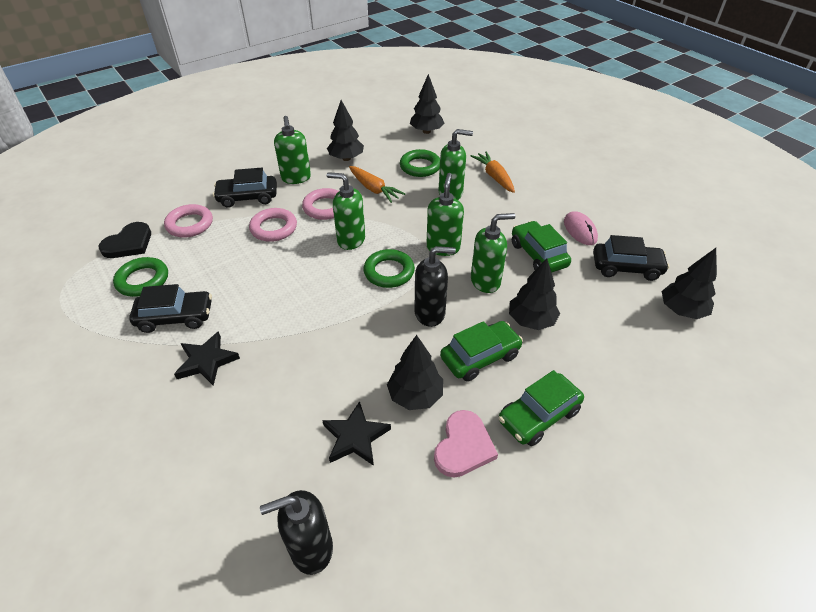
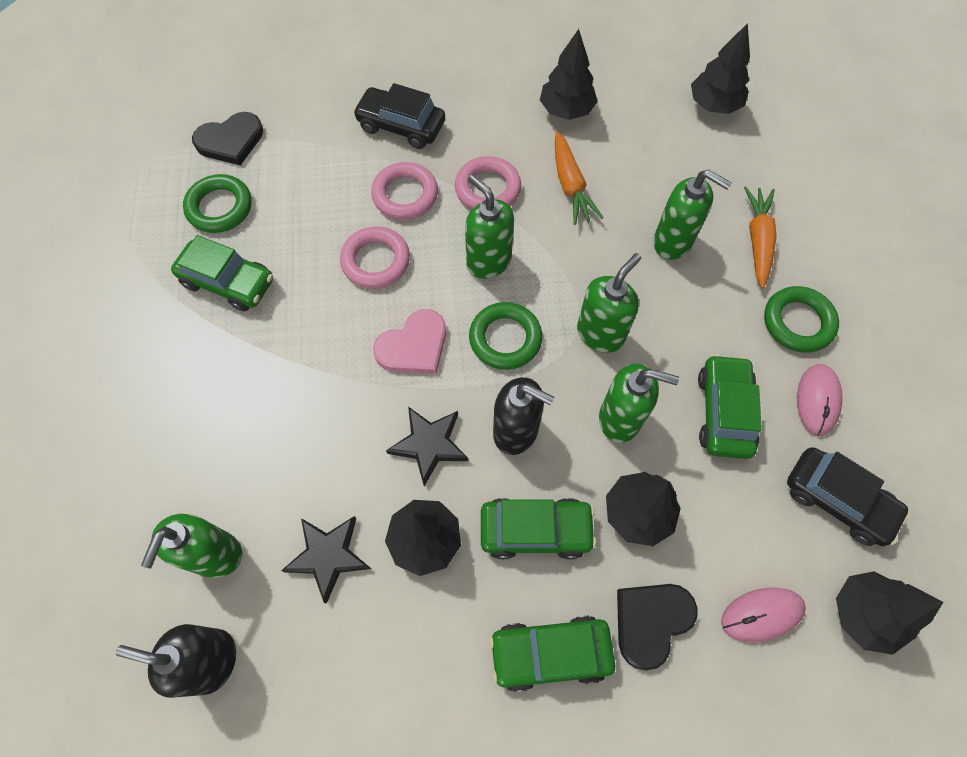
camera: 30 degrees right, 20 degrees up
black car [129,284,212,333] -> green car [171,235,273,312]
pink ring [164,204,213,238] -> pink ring moved to [340,226,410,289]
black star [174,331,240,386] -> black star moved to [386,407,469,486]
green soap dispenser [274,116,311,184] -> green soap dispenser moved to [141,514,242,578]
green ring [400,149,440,177] -> green ring moved to [764,286,839,353]
pink heart [434,410,498,478] -> pink heart moved to [373,309,446,374]
none -> black heart [617,584,698,670]
none -> pink mouse [721,587,806,643]

